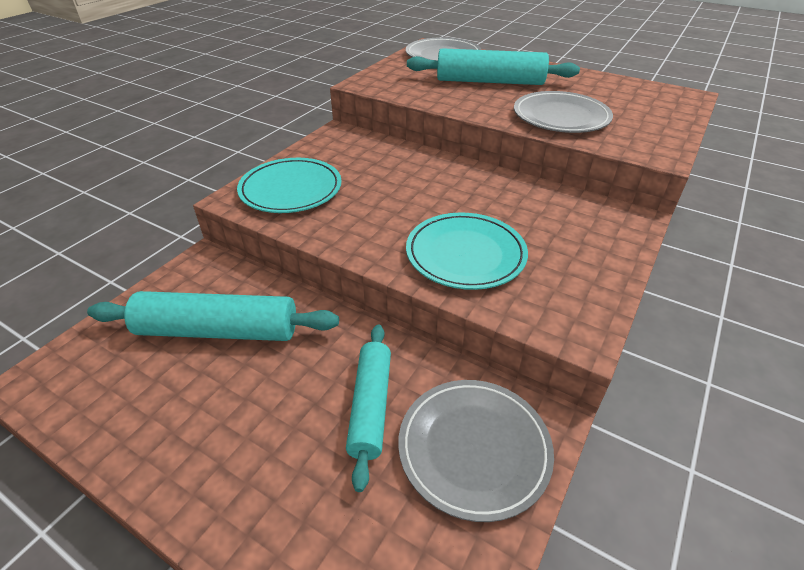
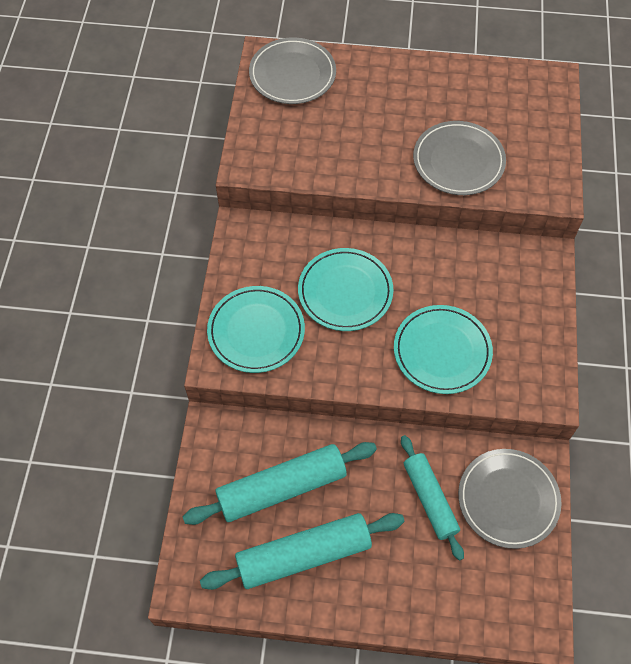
camera: 25 degrees left, 20 degrees up
turquoise rolling pin [407,48,580,85] -> turquoise rolling pin moved to [200,513,405,590]
none -> turquoise plate [298,248,393,331]

